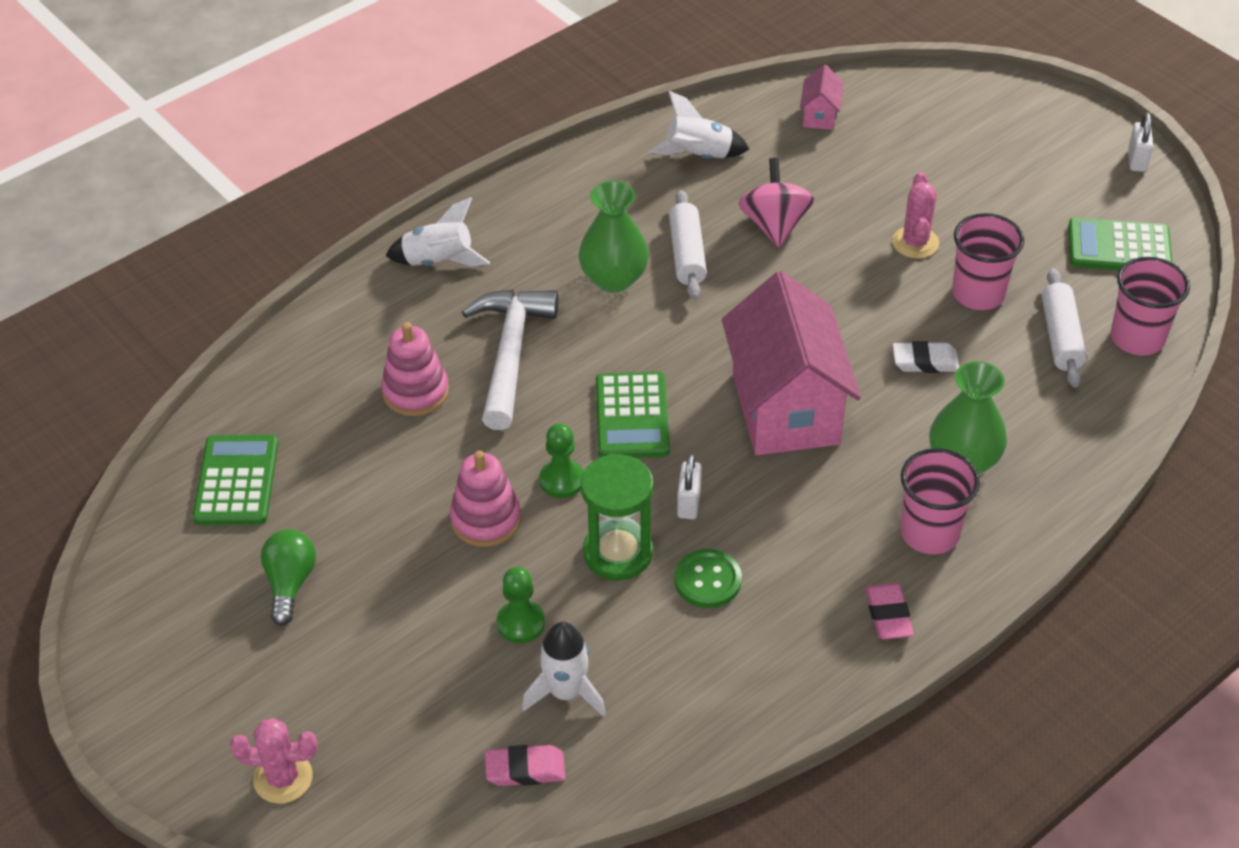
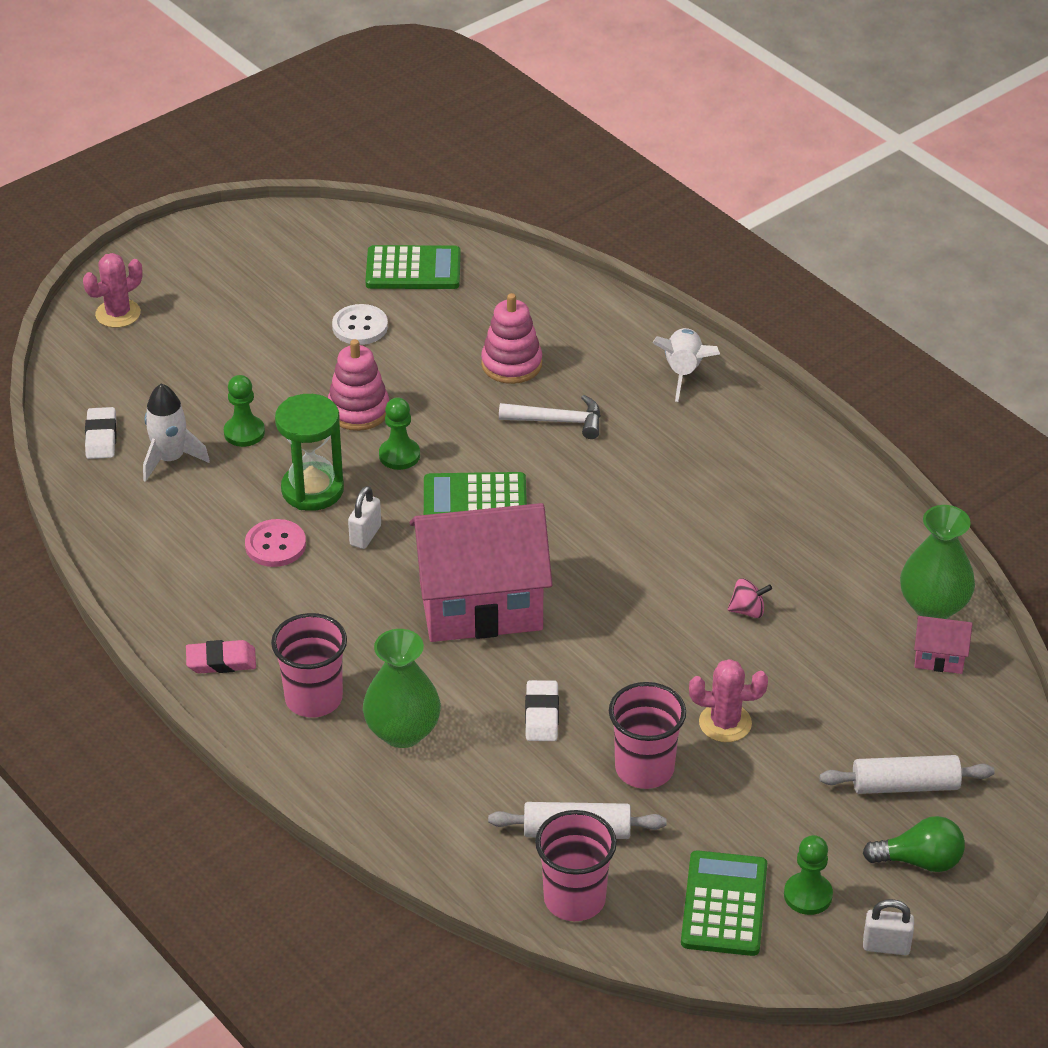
camera: 90 degrees right, 5 degrees down
pink cactus [230,718,317,804] -> pink cactus turned 45 degrees clockwise [83,253,142,328]
green light bulb [261,529,316,626] -> green light bulb moved to [863,816,965,872]
white hammer [462,289,558,430] -> white hammer [499,395,601,439], size x0.61
pink eraser [485,745,565,786] -> white eraser [85,407,117,459]
green vase [579,181,649,293] -> green vase moved to [900,505,975,619]
white rocket [649,91,749,159] -> none
white rolling pin [669,190,707,300] -> white rolling pin moved to [820,755,995,794]
green button [674,549,742,608] -> pink button [245,519,306,567]
white padlock [677,454,702,519] -> white padlock turned 75 degrees counterclockwise [348,486,381,549]
pink spinning top [738,158,814,248] -> pink spinning top [727,578,772,618], size x0.53
none -> white button [332,304,388,345]
none -> green pawn [784,835,833,915]

